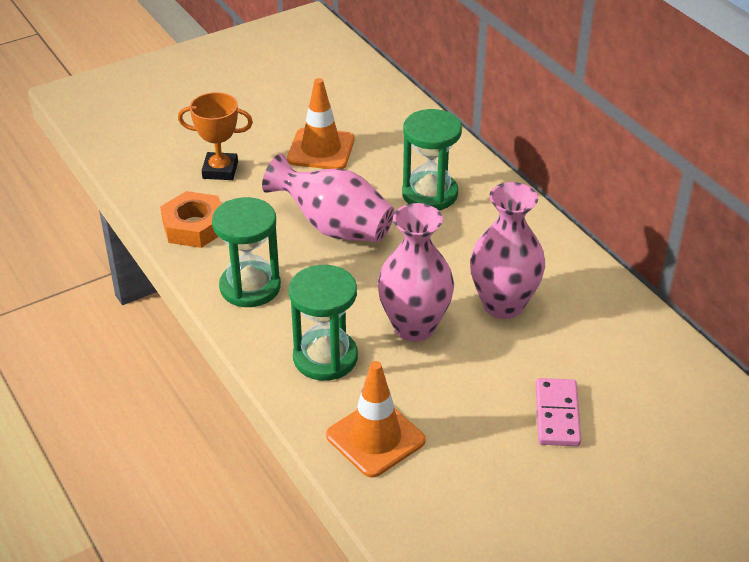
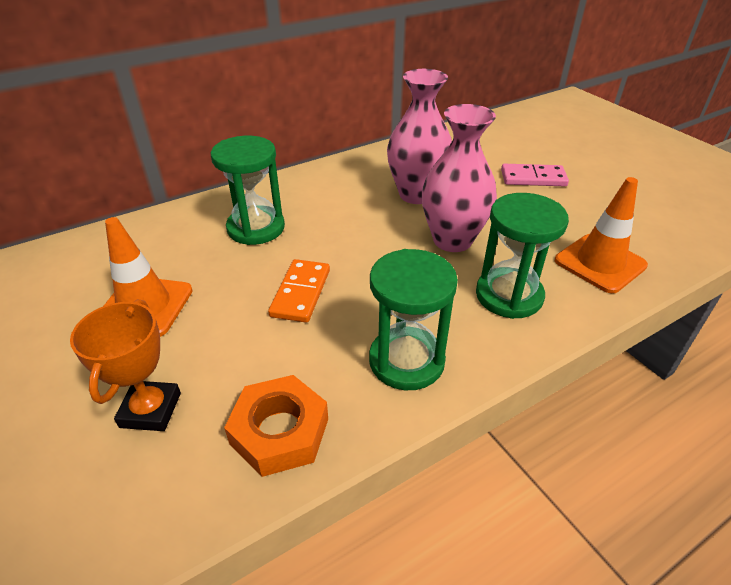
camera: 90 degrees left, 0 degrees up
pink vase [262,154,394,242] -> orange domino [268,259,330,323]

